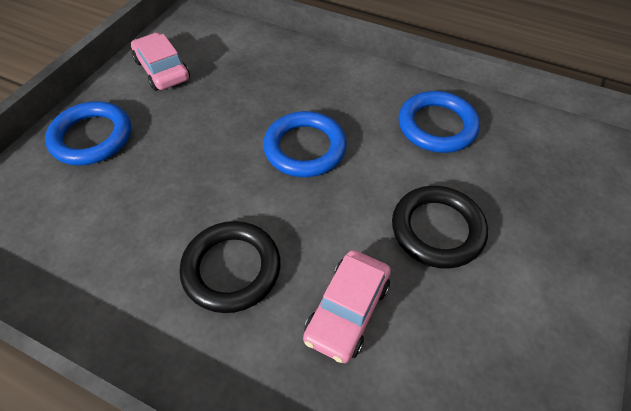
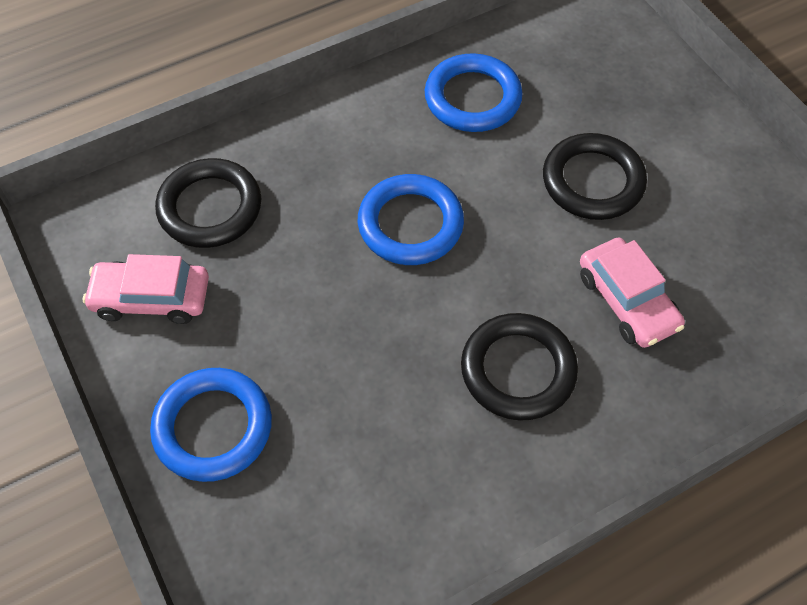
camera: 55 degrees left, 5 degrees up
none -> black ring [155,158,262,248]

